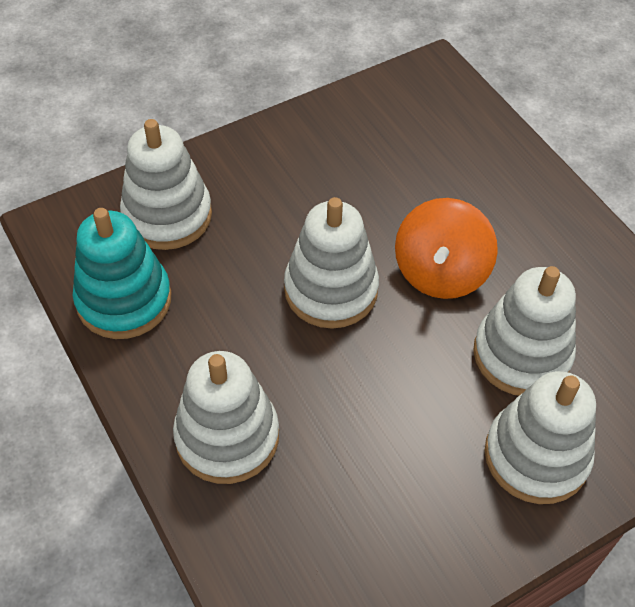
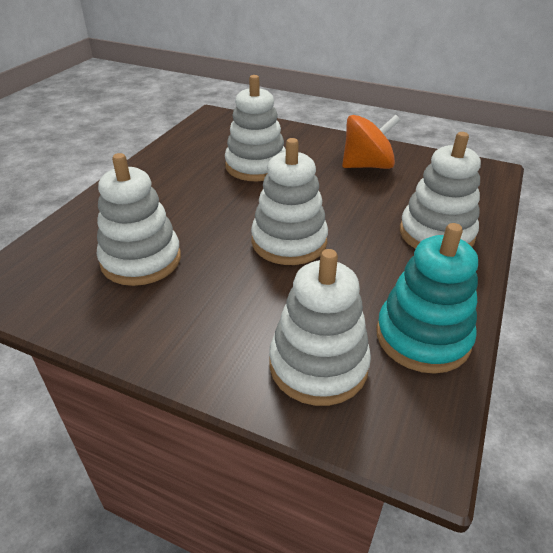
camera: 125 degrees left, 15 degrees down
orange spinning top [395,198,498,299] -> orange spinning top moved to [342,115,400,169]
white stacking toy [485,371,596,504] -> white stacking toy moved to [97,153,181,286]

